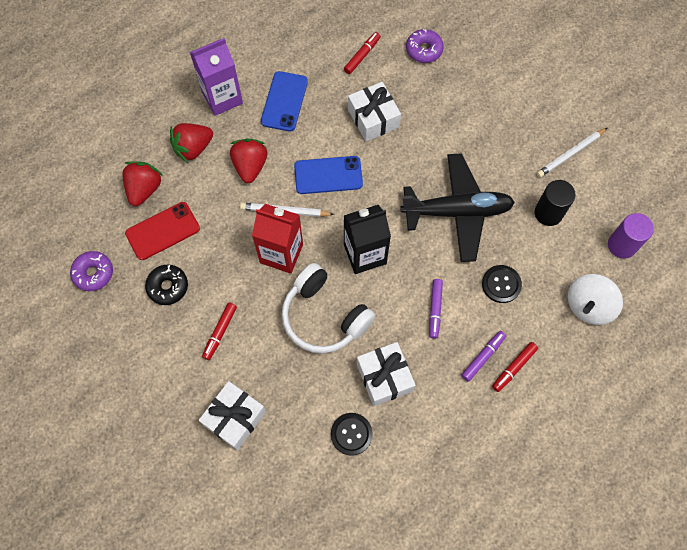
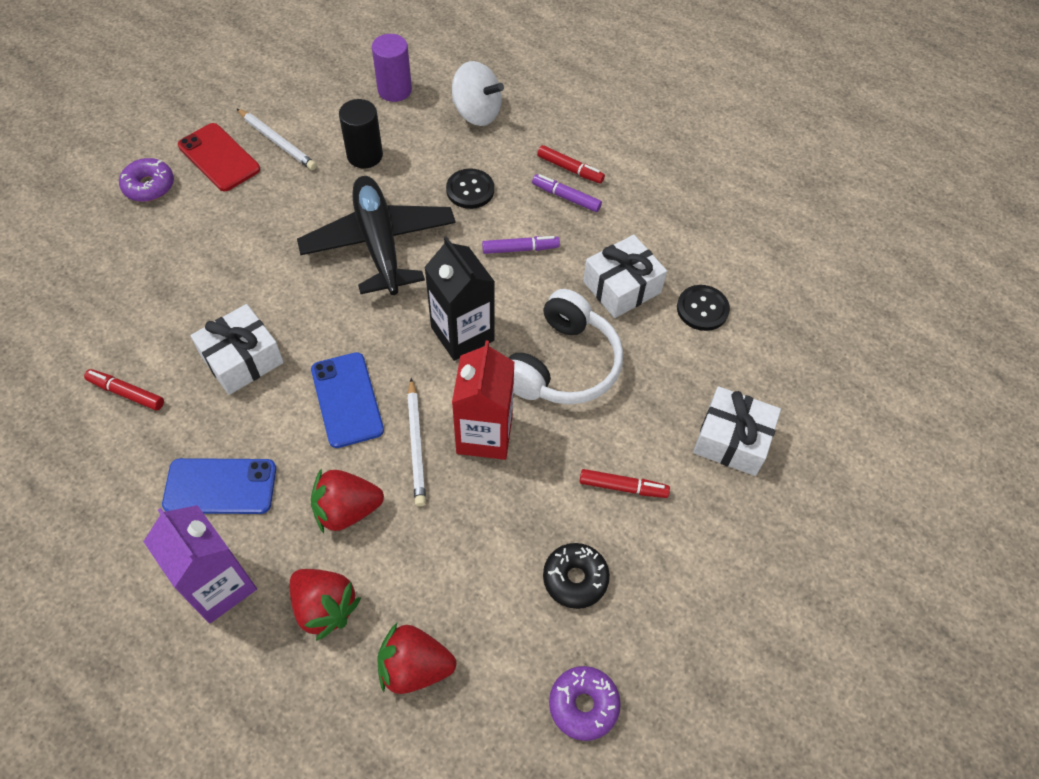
camera: 105 degrees left, 10 degrees down
red phone [125,202,200,260] -> red phone moved to [178,123,260,191]
purple donut [406,29,444,63] -> purple donut moved to [119,158,174,202]

